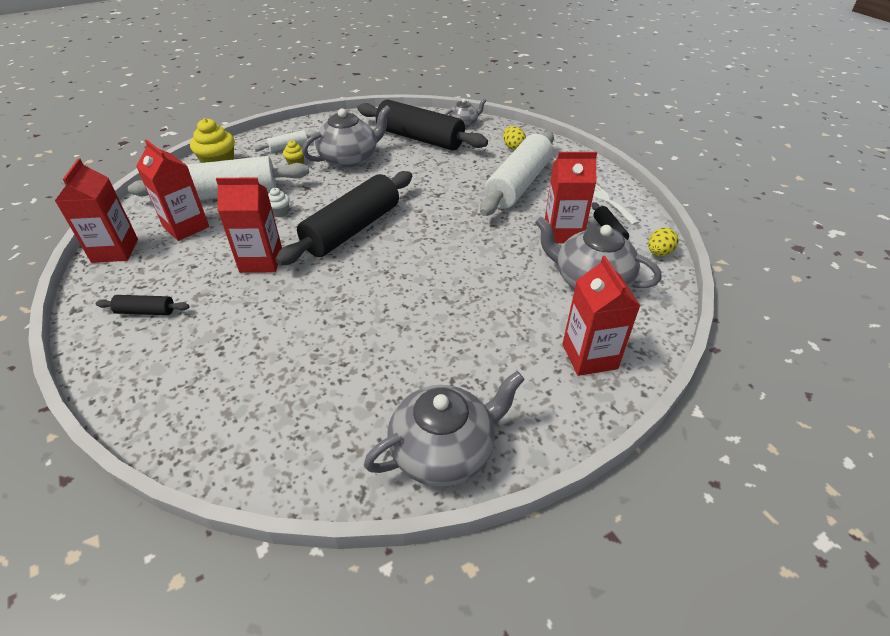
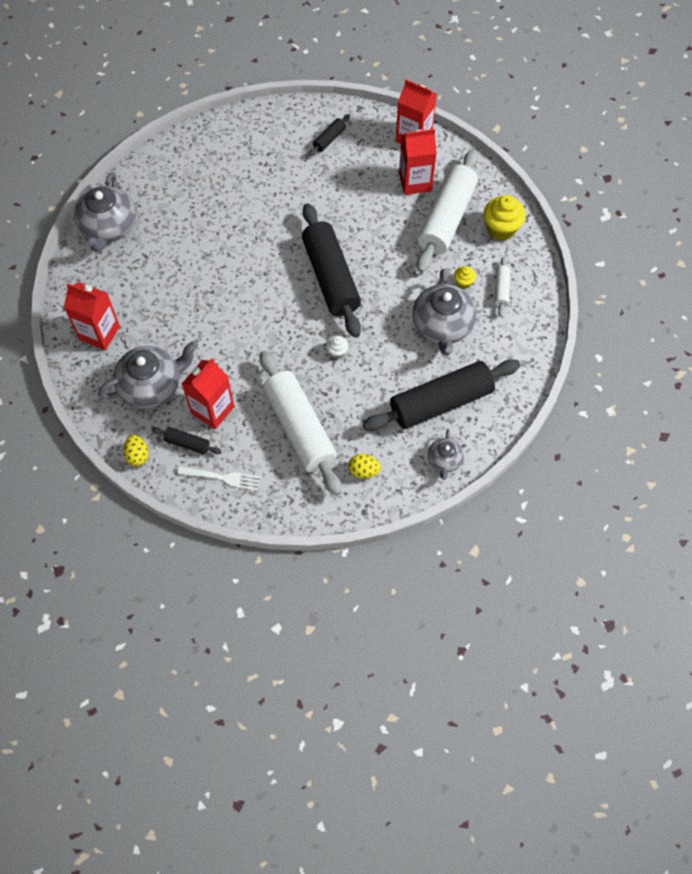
camera: 125 degrees right, 20 degrees up
red carton [216,177,282,273] -> none
white cupcake [268,188,290,217] -> white cupcake moved to [326,335,348,359]

